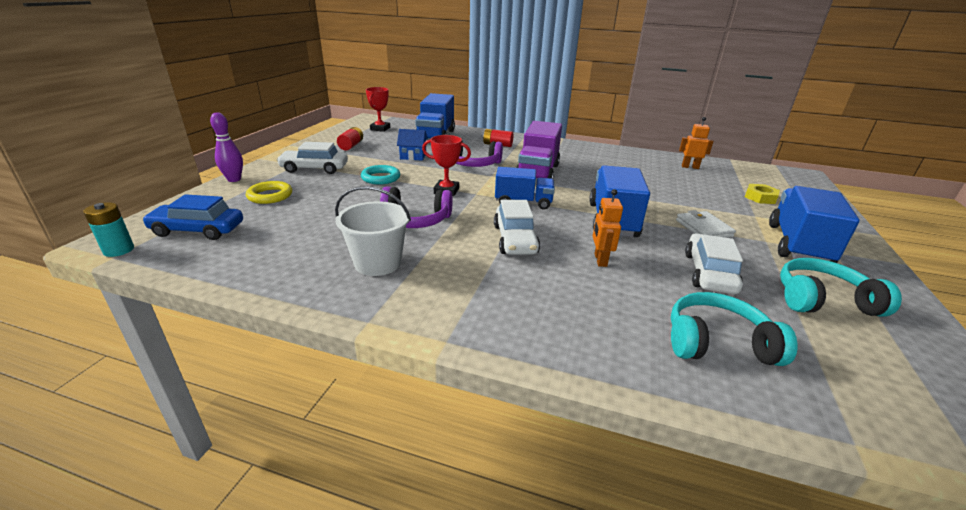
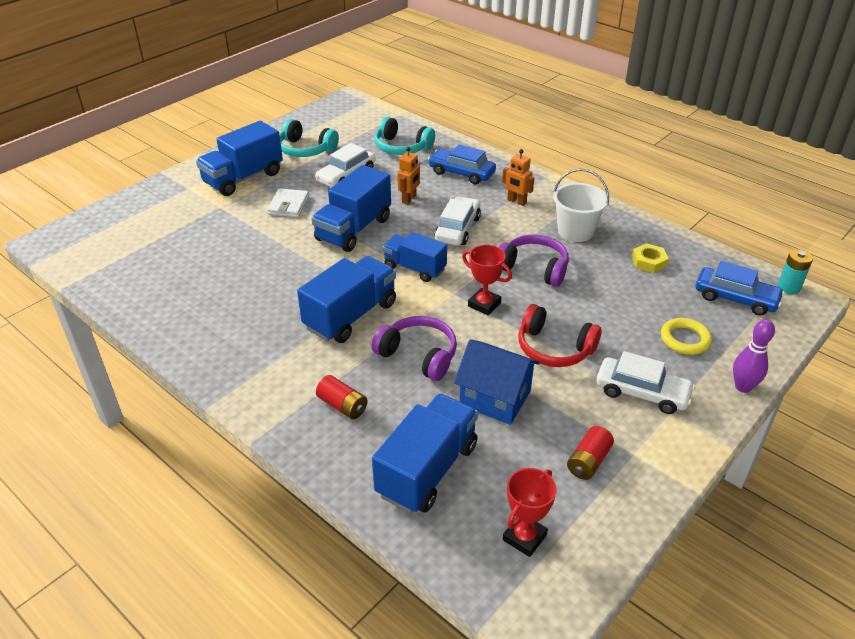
camera: 155 degrees left, 10 degrees up
turquoise ring [361,165,400,185] -> red headphones [518,304,602,367]
blue house [397,129,428,161] -> blue house [454,339,540,425], size x1.57
purple truck [516,121,562,180] -> blue truck [297,256,396,343]
orange robot [679,117,714,169] -> orange robot moved to [502,149,534,206]
yellow nut [745,184,780,204] -> yellow nut moved to [632,243,669,273]
none -> blue car [428,144,496,184]

